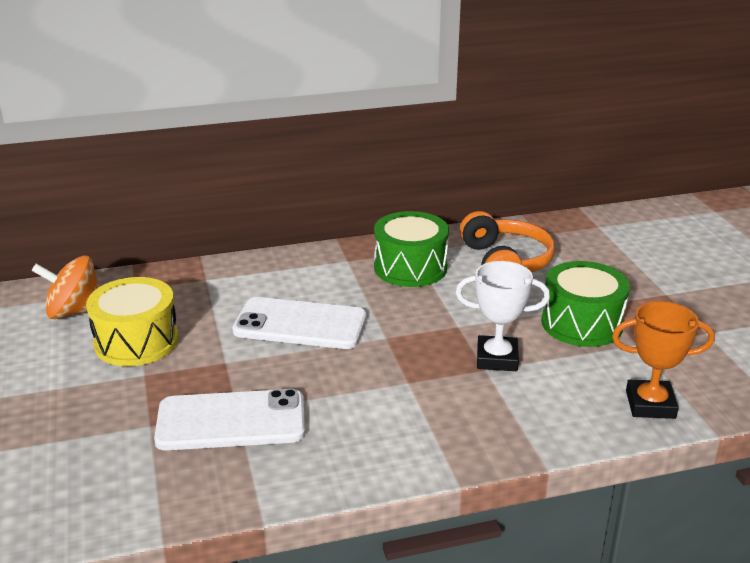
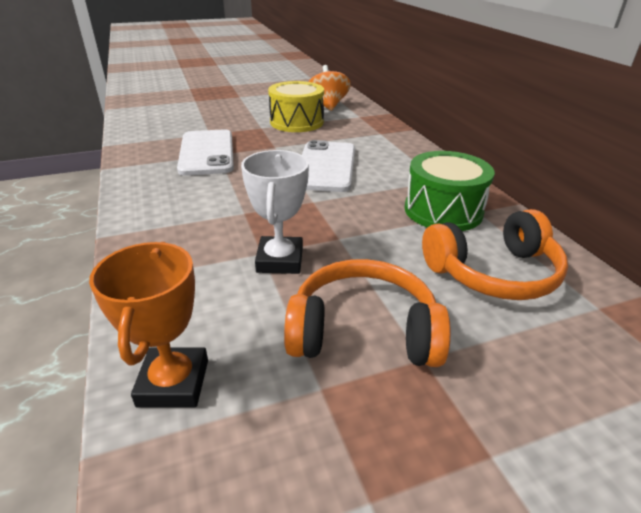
camera: 85 degrees right, 5 degrees up
green drum [541,261,630,347] -> orange headphones [284,259,451,367]

